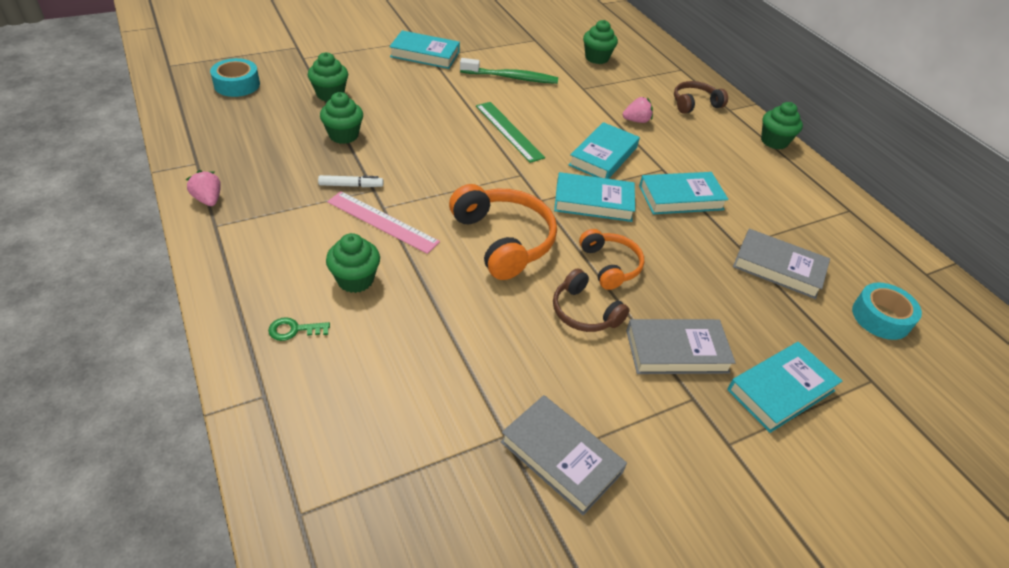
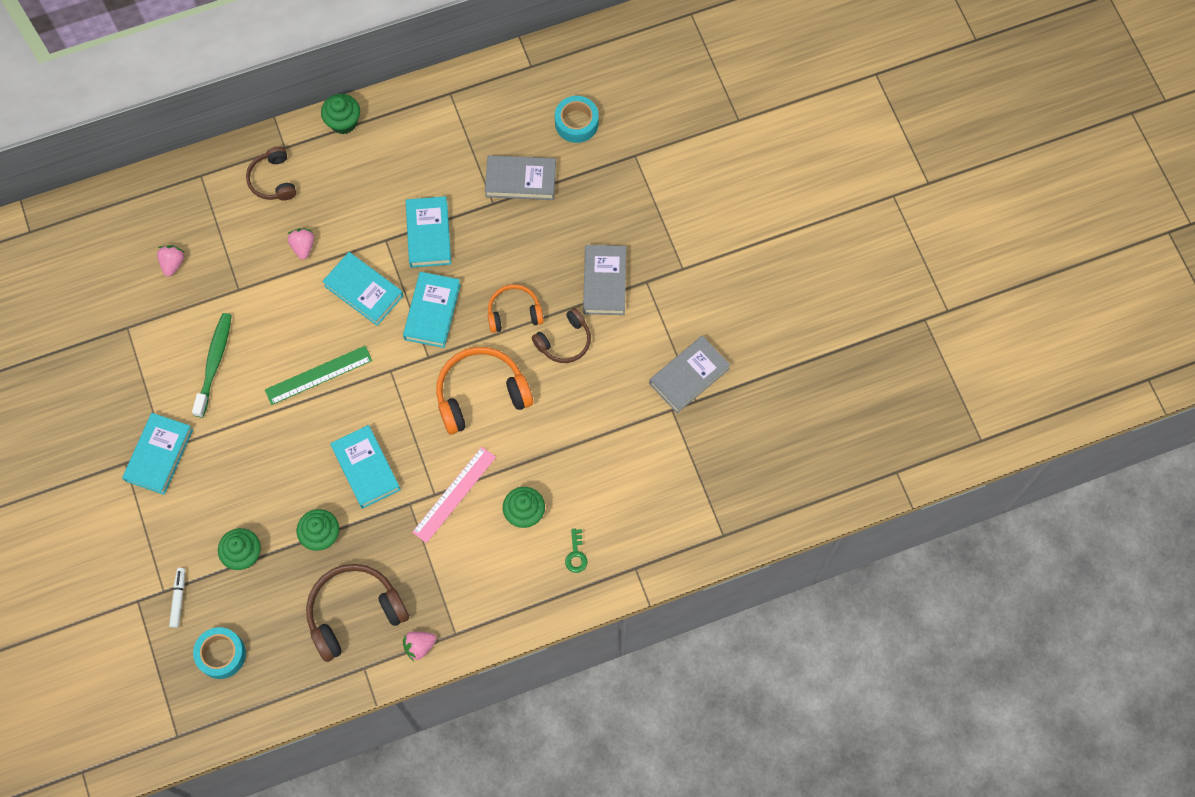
camera: 80 degrees left, 25 degrees up
white marker [318,175,383,187] -> white marker moved to [169,568,185,628]
green cupcake [583,20,618,64] -> pink strawberry [157,245,185,277]
turquoise book [727,342,842,433] -> turquoise book moved to [330,425,401,509]
grey book [733,229,830,299] -> grey book turned 60 degrees clockwise [485,155,556,200]
none -> brown headphones [306,564,409,662]

